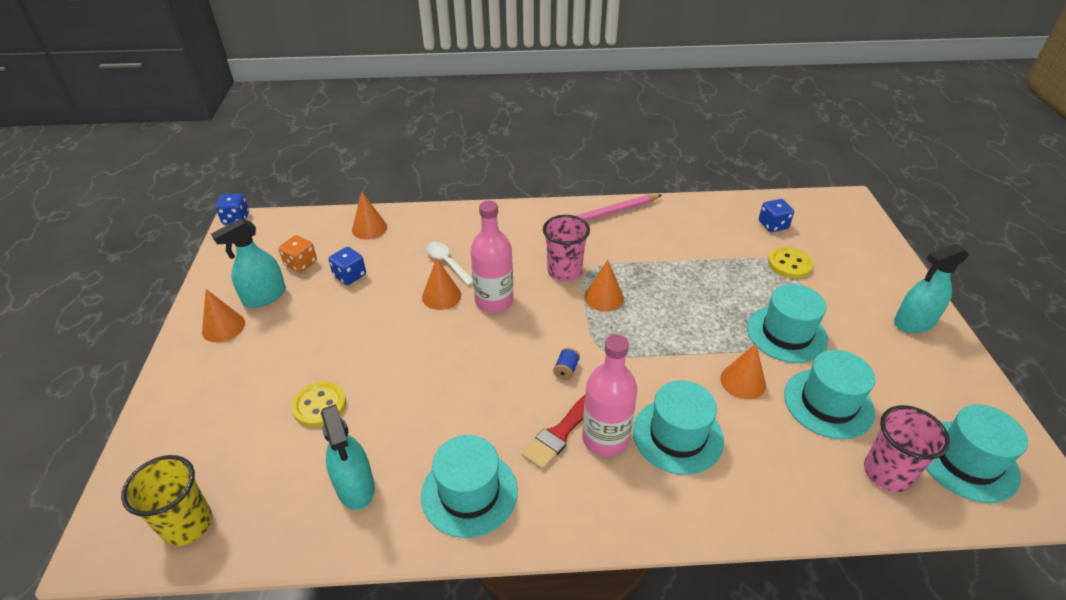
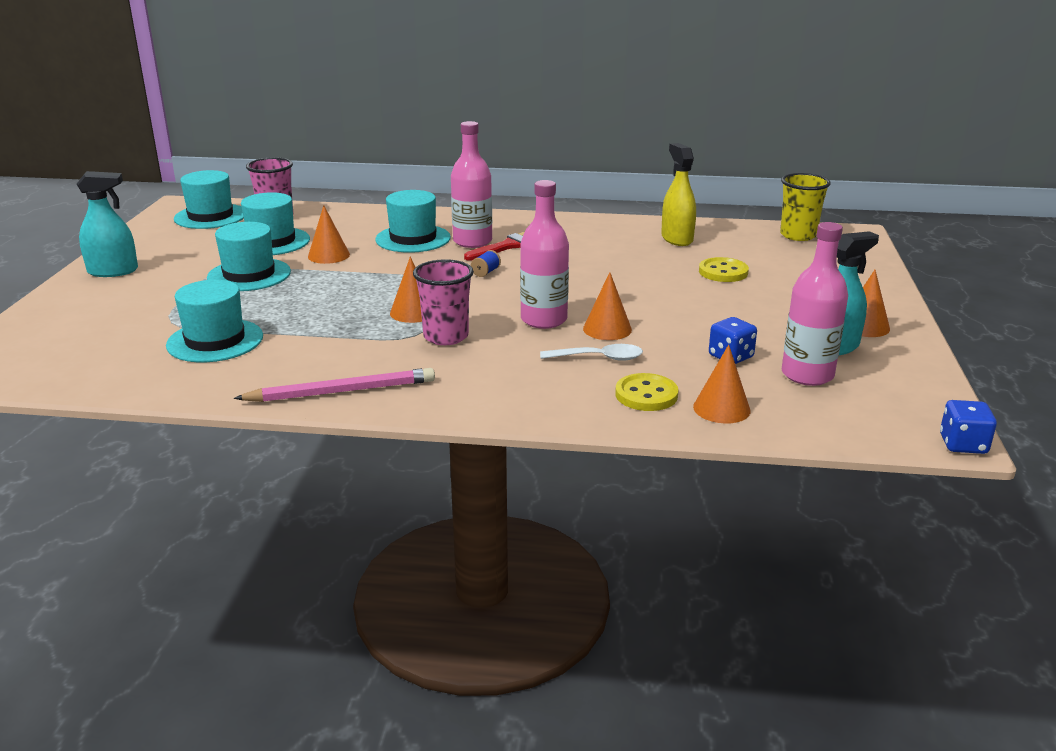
camera: 170 degrees left, 15 degrees down
orange dice [278,235,317,272] -> pink bottle [782,222,848,386]
turquoise spray bottle [321,404,375,510] -> yellow spray bottle [661,143,696,246]
turquoise hat [421,435,518,538] -> turquoise hat moved to [166,280,263,362]
white spoon [426,242,473,286] -> white spoon turned 60 degrees counterclockwise [540,344,643,361]
blue dice [759,199,794,232] -> none
yellow button [768,247,813,279] -> yellow button moved to [615,373,679,411]

